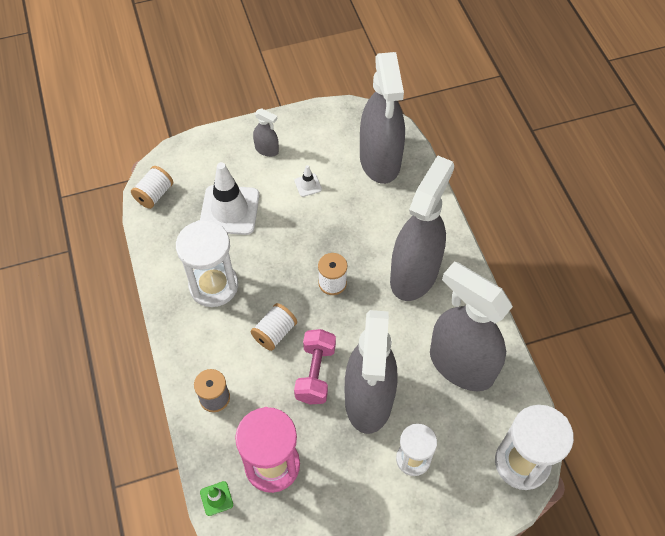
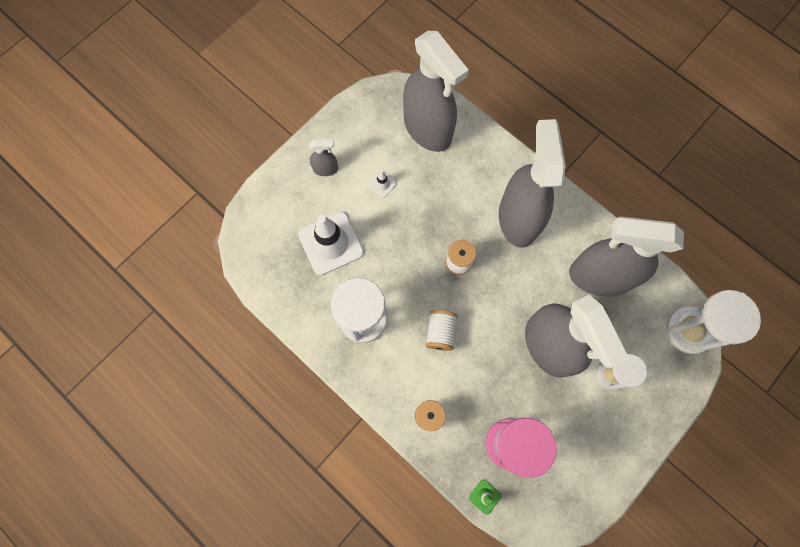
camera: 30 degrees left, 15 degrees up
white spool [131,166,173,209] -> none
pink dumbbell [294,329,336,404] -> none

